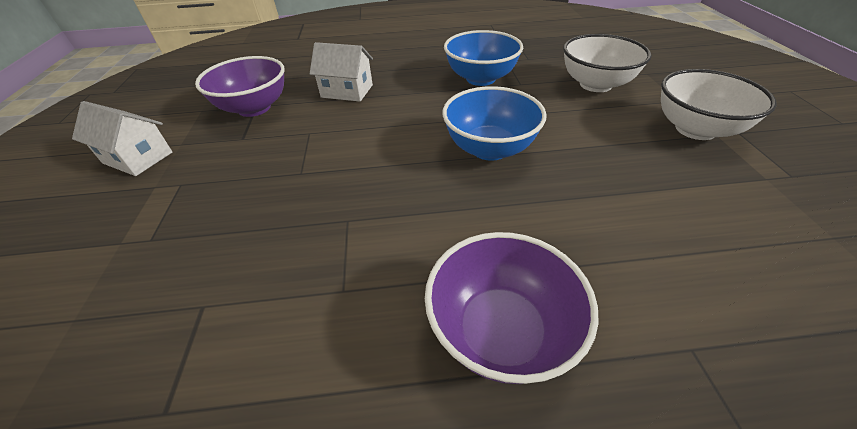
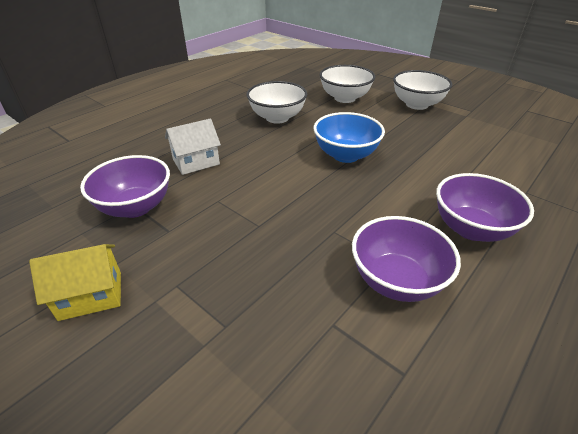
camera: 45 degrees left, 5 degrees down
white house [72,101,172,176] -> yellow house [29,244,121,321]
blue bowl [444,30,523,86] -> white bowl [247,81,307,124]
none -> purple bowl [352,216,461,302]

